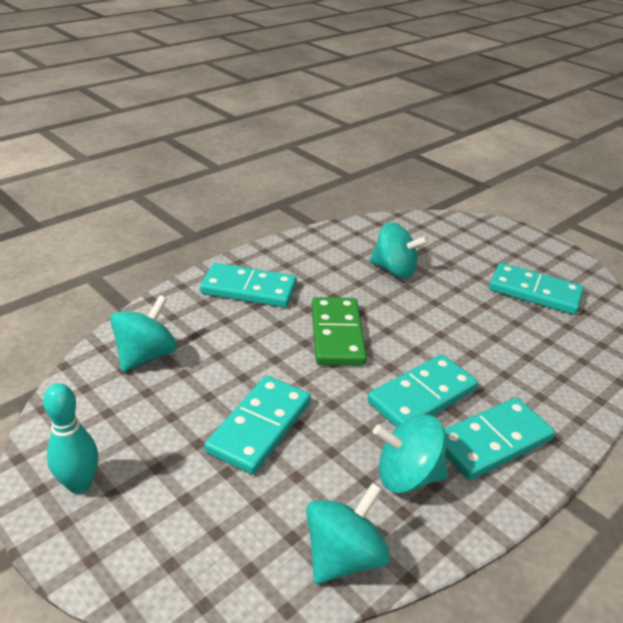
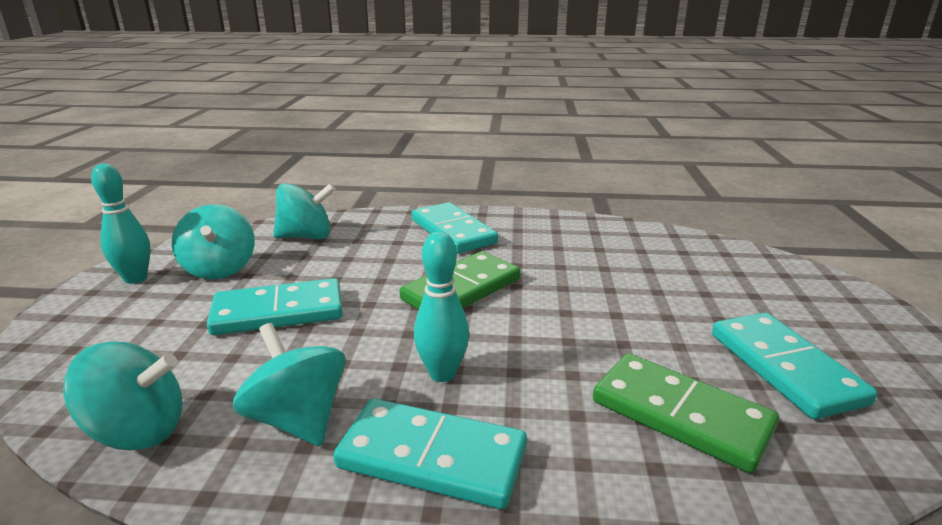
camera: 50 degrees right, 10 degrees down
turquoise domino [367,354,478,428] -> turquoise bowling pin [414,232,469,382]
turquoise spinning top [370,222,429,278] -> turquoise spinning top moved to [172,204,255,279]
none -> green domino [593,353,779,473]

